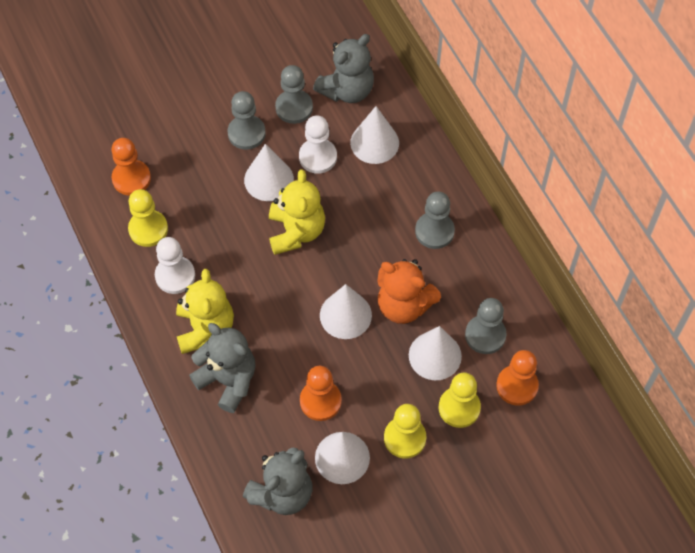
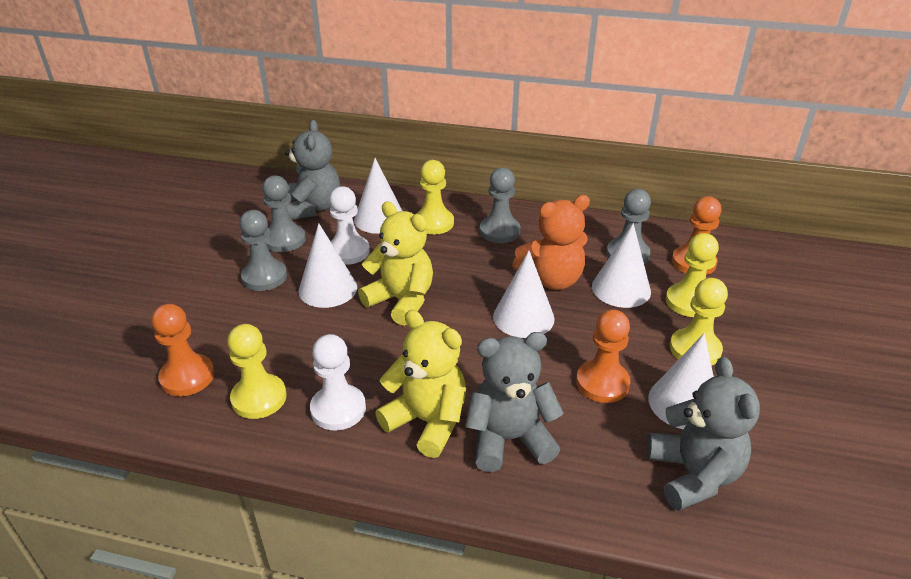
camera: 50 degrees left, 25 degrees down
none -> yellow pawn [416,160,454,235]

